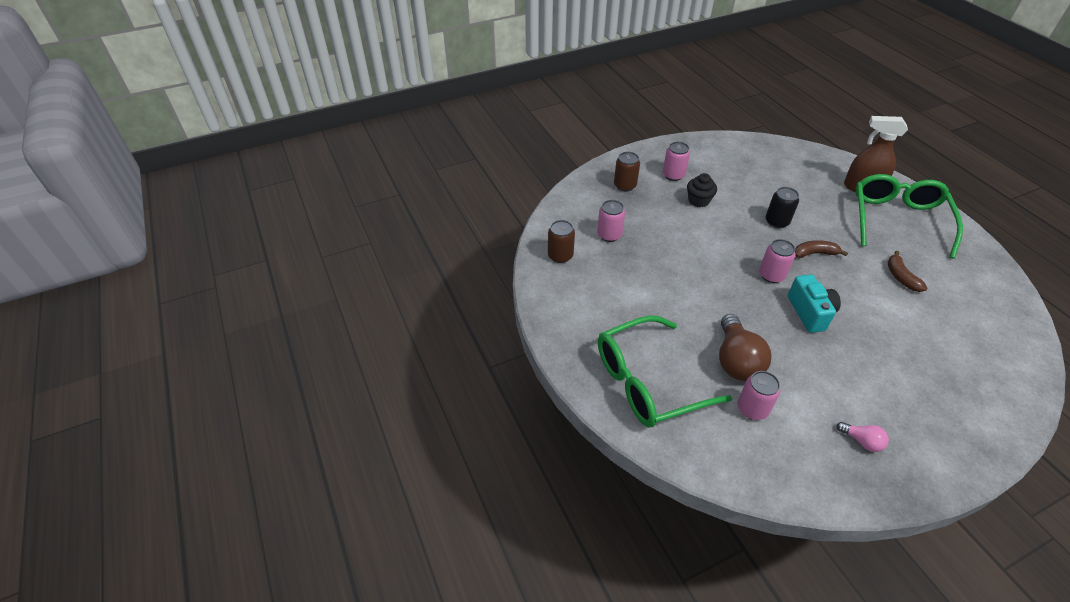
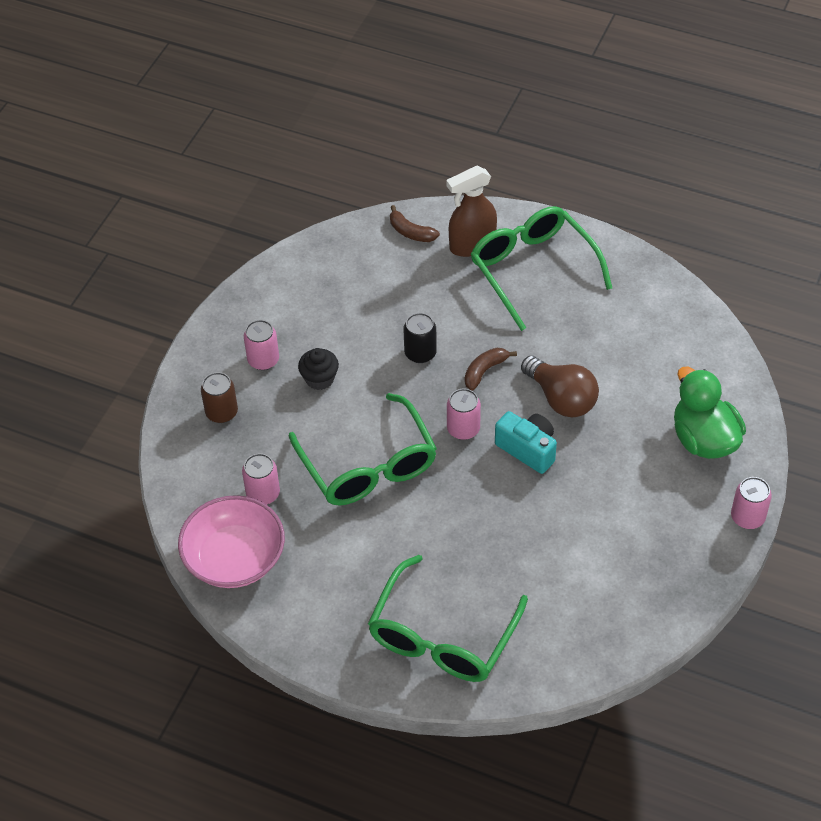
camera: 40 degrees left, 5 degrees up
brown can [548,220,575,263] -> pink bowl [178,495,285,588]
brown light bulb [719,314,771,381] -> brown light bulb moved to [521,356,599,417]
pink can [738,371,780,420] -> pink can moved to [731,477,772,529]
pink light bulb [837,422,889,452] -> none
brown banana [887,251,927,292] -> brown banana moved to [390,205,440,242]
none -> green glasses [289,393,437,505]
none -> green duck [674,366,746,459]

